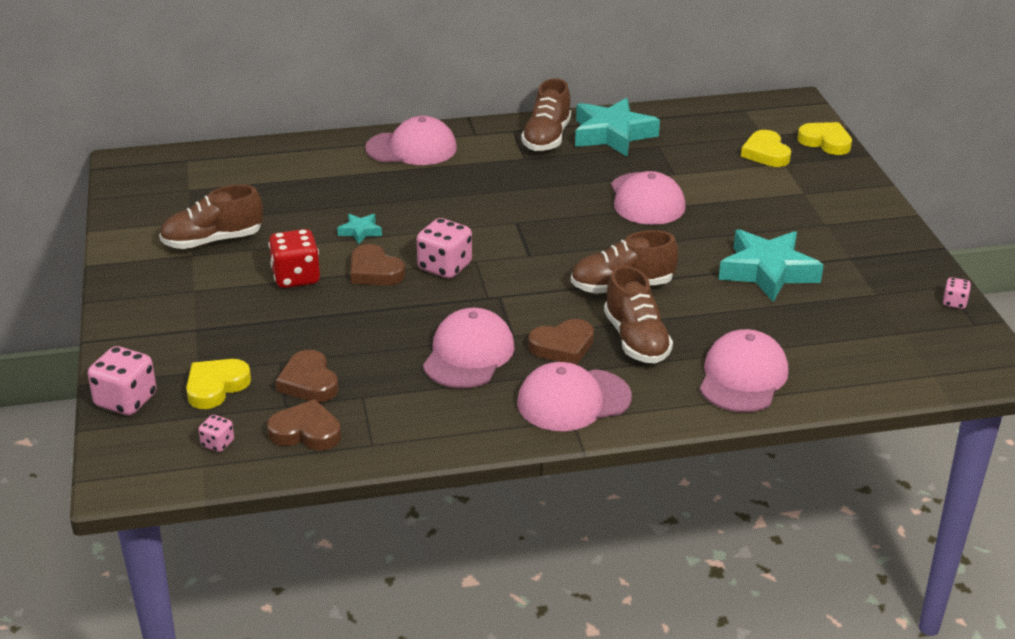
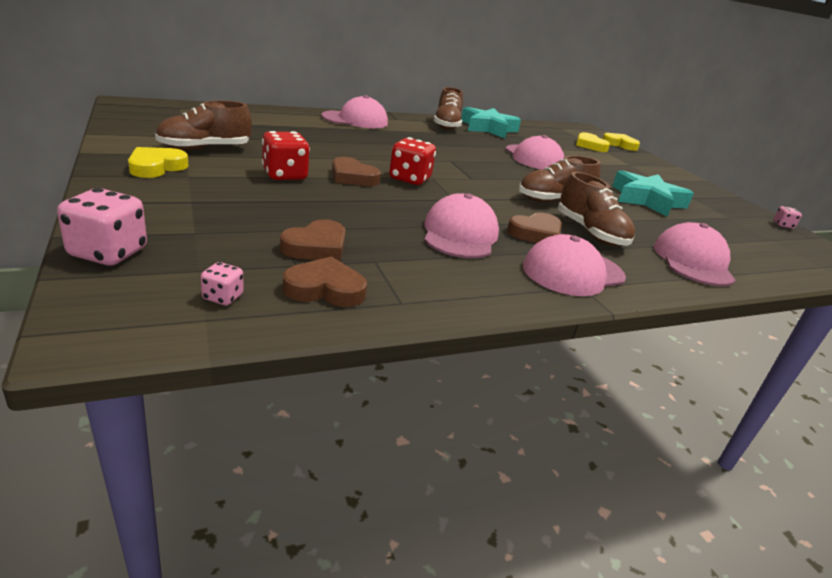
camera: 15 degrees left, 5 degrees down
yellow heart [186,359,251,409] -> yellow heart moved to [128,147,188,178]
brown heart [276,350,338,402] -> brown heart turned 105 degrees counterclockwise [280,219,346,261]
turquoise star [337,214,382,244] -> none
pink dice [417,218,472,279] -> red dice [389,137,436,185]

